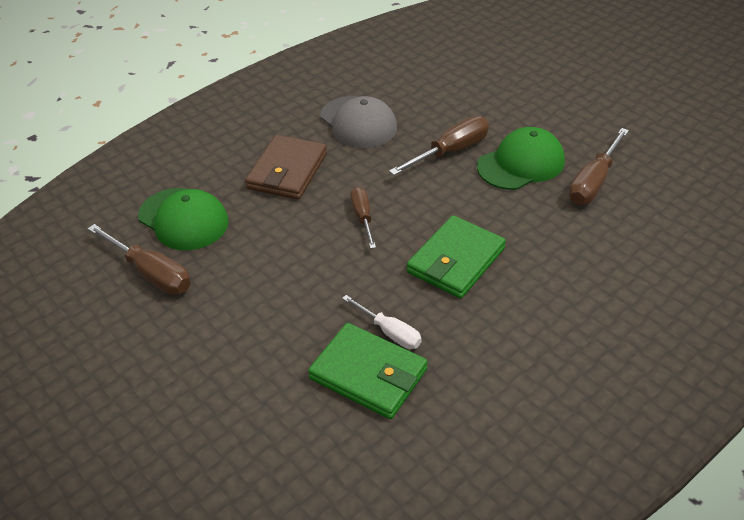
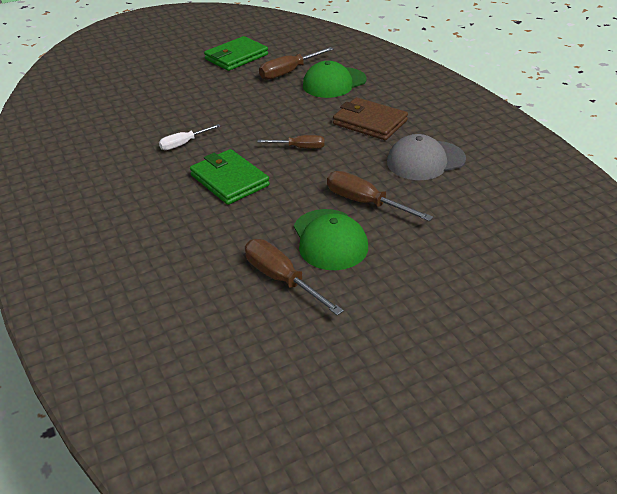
camera: 105 degrees right, 5 degrees down
green wallet [308,323,428,419] -> green wallet moved to [204,36,268,71]
brown screwdriver [389,116,489,175] -> brown screwdriver turned 150 degrees clockwise [327,171,433,221]

